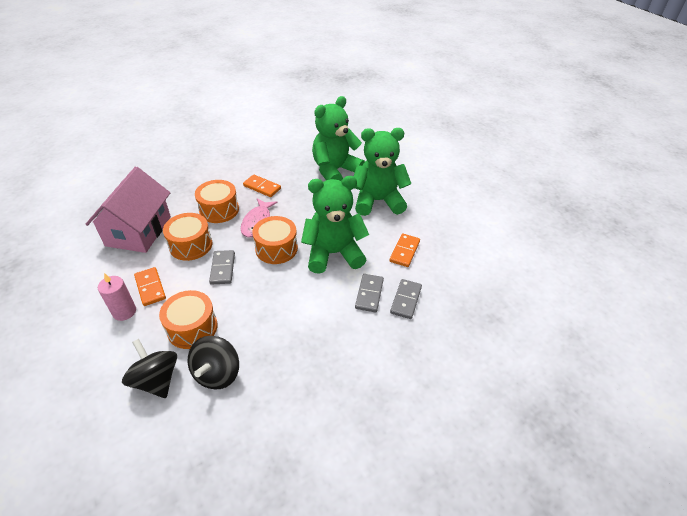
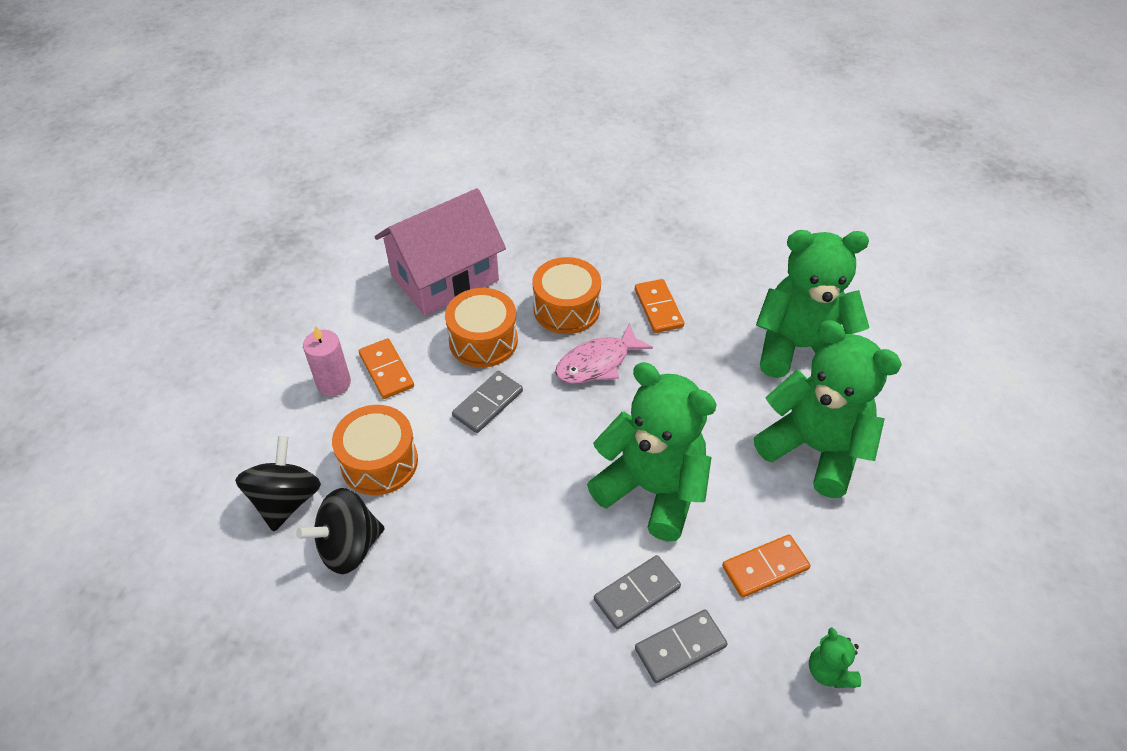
camera: 45 degrees right, 5 degrees up
orange domino [134,267,166,306] -> orange domino turned 45 degrees counterclockwise [359,338,414,399]
orange drum [252,216,298,264] -> none
none -> green teddy bear [809,627,861,688]

